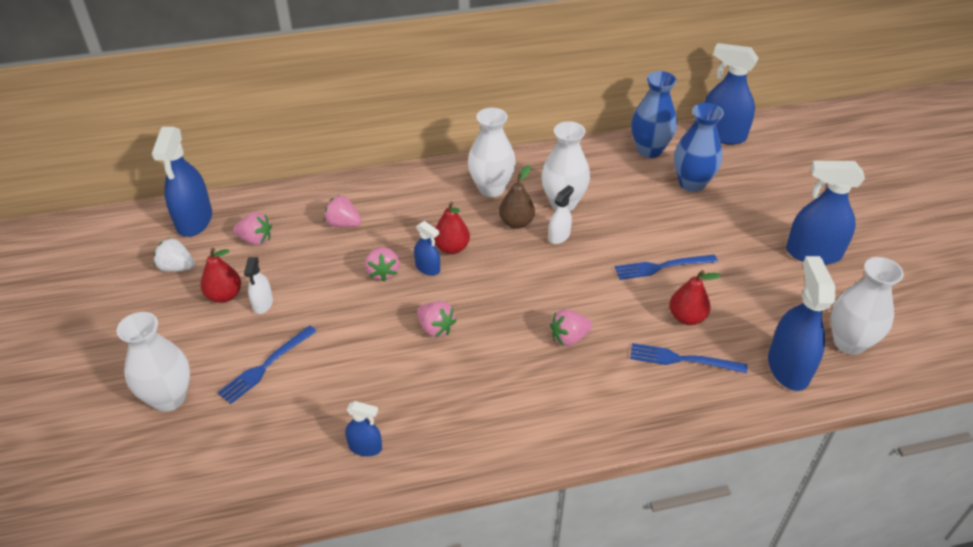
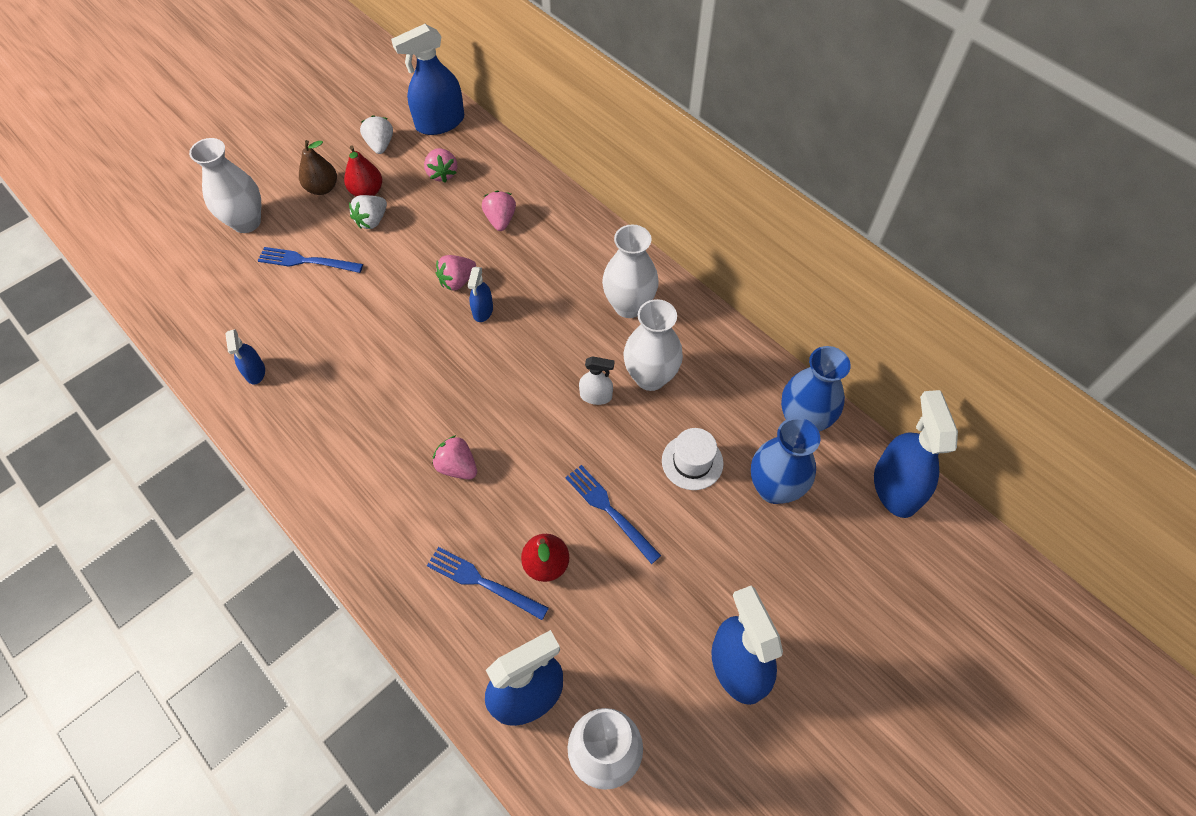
camera: 60 degrees right, 15 degrees up
white spray bottle [244,257,273,314] -> white strawberry [349,195,387,229]
pink strawberry [417,301,457,337] -> none
red pear [434,202,470,254] -> none
brown pear [499,165,535,229] -> brown pear moved to [299,140,337,195]
blue fork [630,343,747,374] -> blue fork turned 45 degrees counterclockwise [427,547,549,620]
none -> white hat [662,428,724,490]

